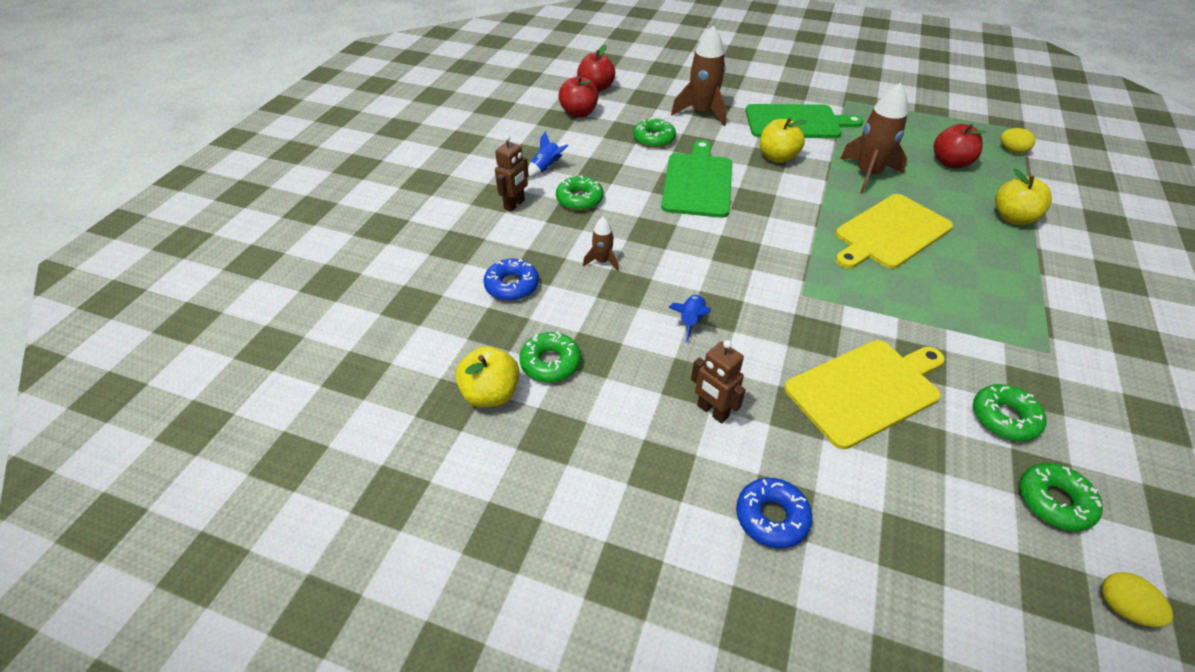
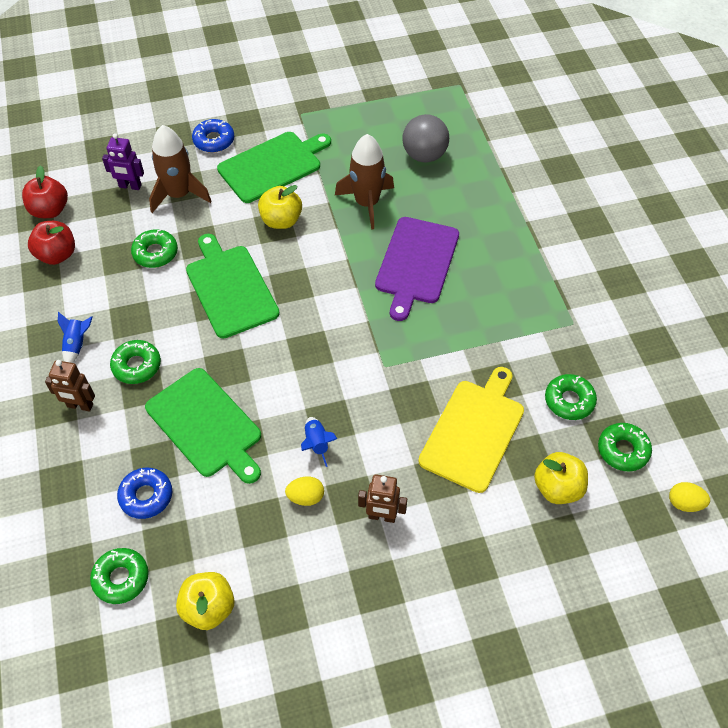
camera: 35 degrees left, 10 degrees up
brown robot [495,135,529,212] -> brown robot turned 105 degrees clockwise [45,360,95,412]
green donut [519,331,581,383] -> green donut moved to [90,548,149,604]
brown rocket [583,217,619,271] -> green cutting board [145,368,261,484]
blue donut [736,478,812,548] -> blue donut moved to [192,119,234,153]
yellow cutting board [835,194,953,269] -> purple cutting board [375,217,459,321]
red apple [934,124,986,168] -> grey ball [402,114,449,163]
yellow apple [995,168,1052,225] -> yellow apple moved to [534,452,588,504]
yellow egg [1000,128,1035,154] -> yellow egg moved to [285,476,324,506]
none -> purple robot [102,133,144,190]

